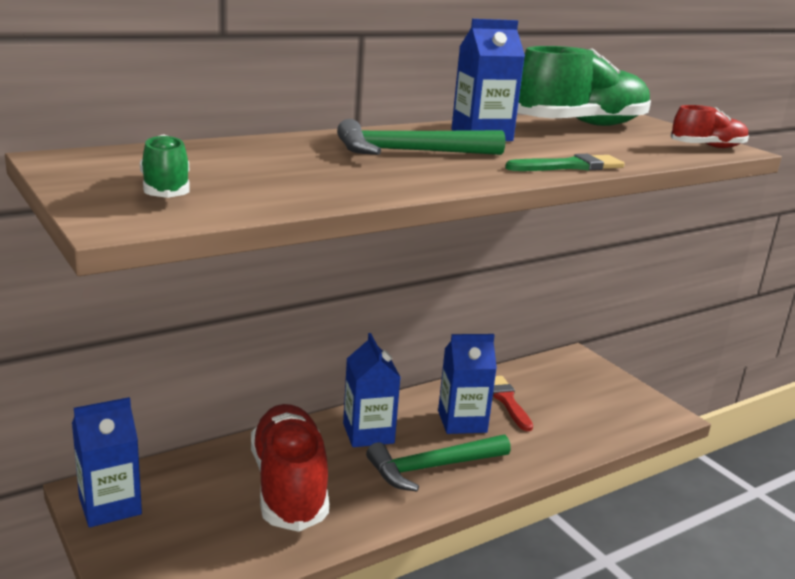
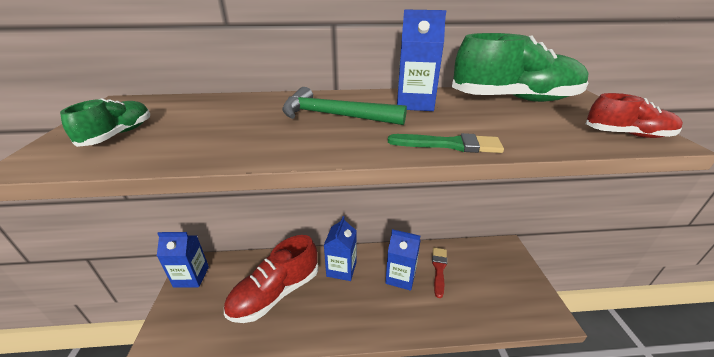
camera: 30 degrees right, 10 degrees up
red shoe [251,404,329,532] -> red shoe turned 150 degrees counterclockwise [224,235,319,323]
green hammer [366,435,511,491] -> none

